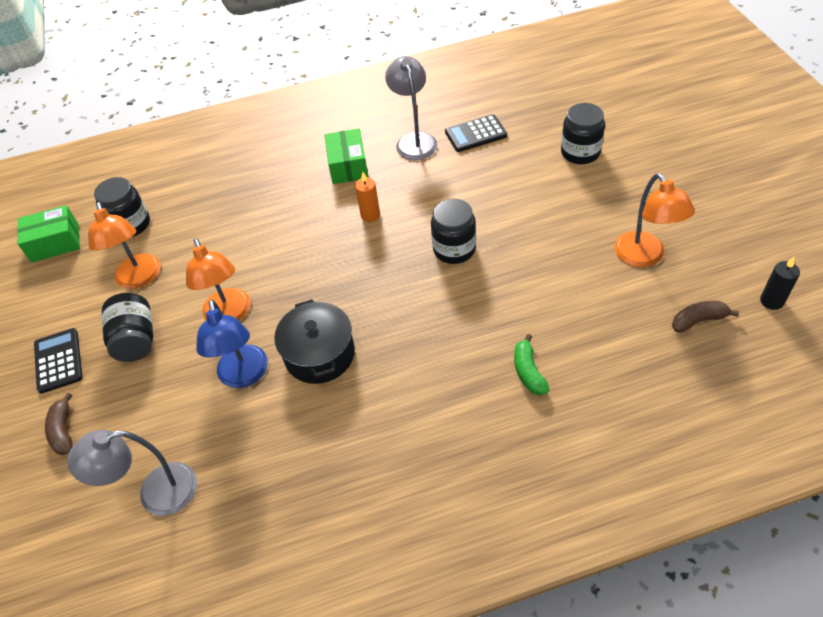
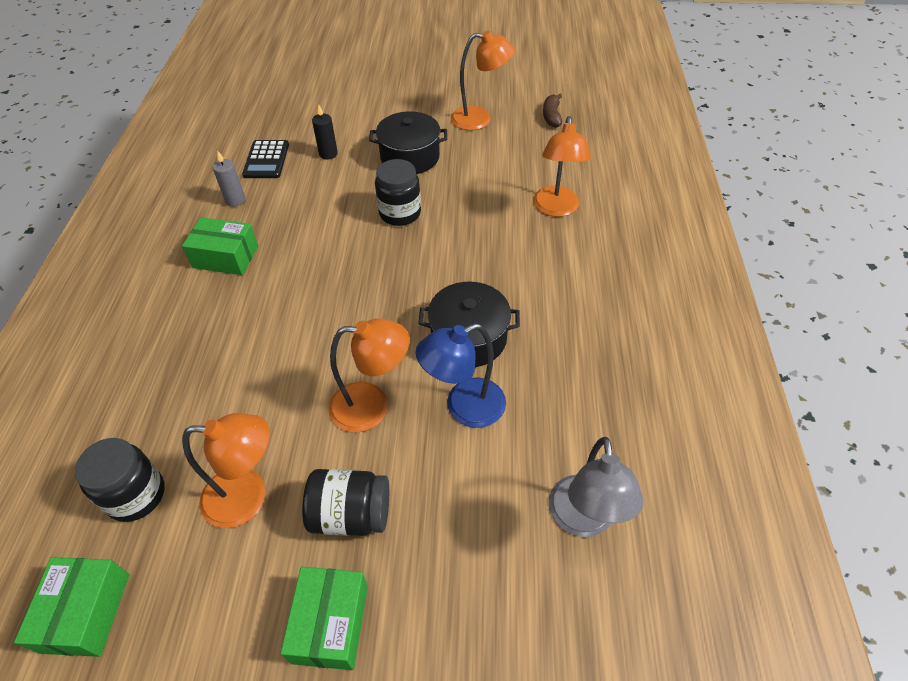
camera: 75 degrees left, 0 degrees up
black calculator [34,328,82,394] -> green box [280,567,368,670]
brown banana [45,392,73,455] -> none
blue lamp [196,299,268,388] -> blue lamp turned 150 degrees clockwise [416,323,506,428]
orange candle [355,172,380,222] -> none
grey lamp [385,56,438,160] -> grey candle [213,151,245,207]
green banana [514,334,549,395] -> orange lamp [533,116,591,217]
black jar [561,103,605,164] -> none
black candle [760,257,800,310] -> black candle moved to [312,105,338,159]
none -> black pot [369,111,447,174]

